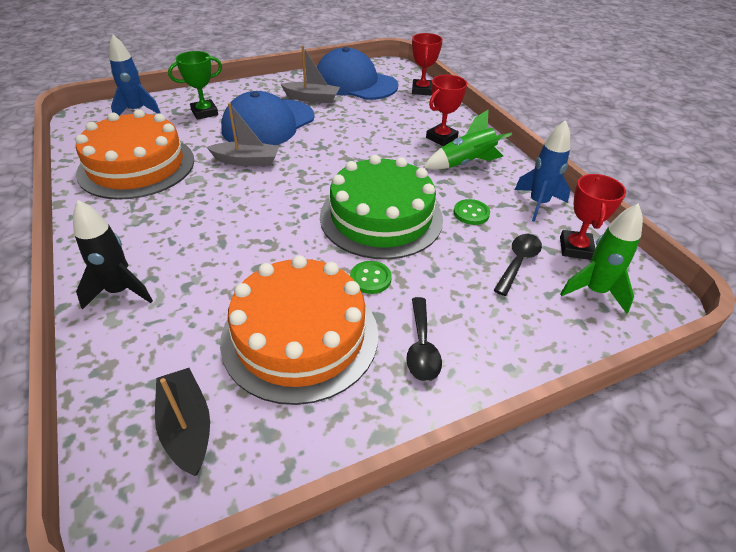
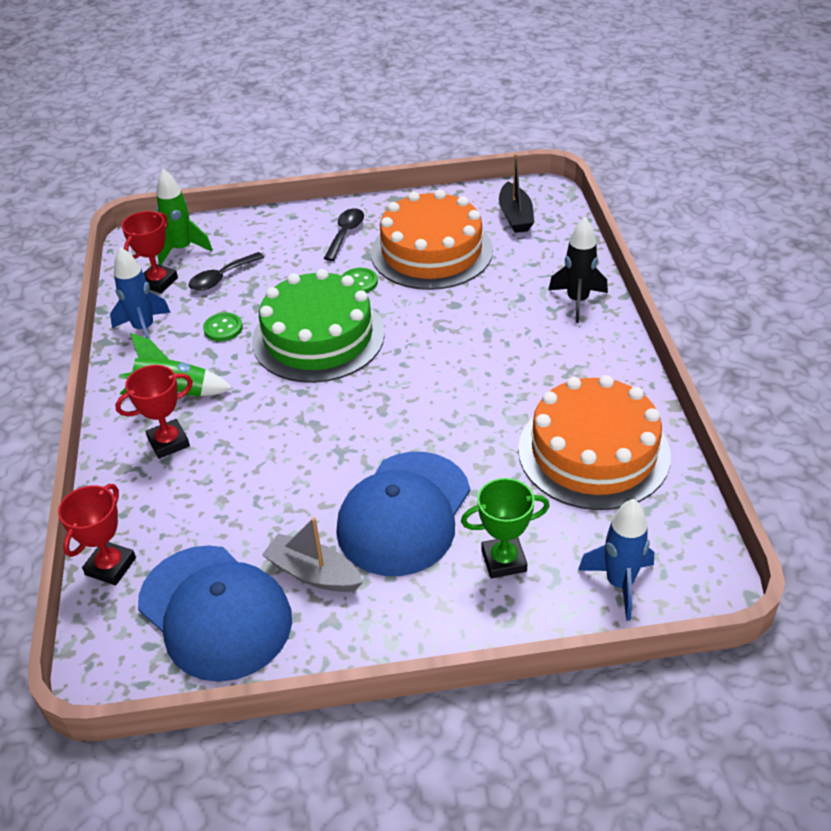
camera: 160 degrees left, 0 degrees up
grey boat [207,103,279,166] -> none
blue cap [221,91,315,145] -> blue cap turned 150 degrees clockwise [336,452,470,576]

